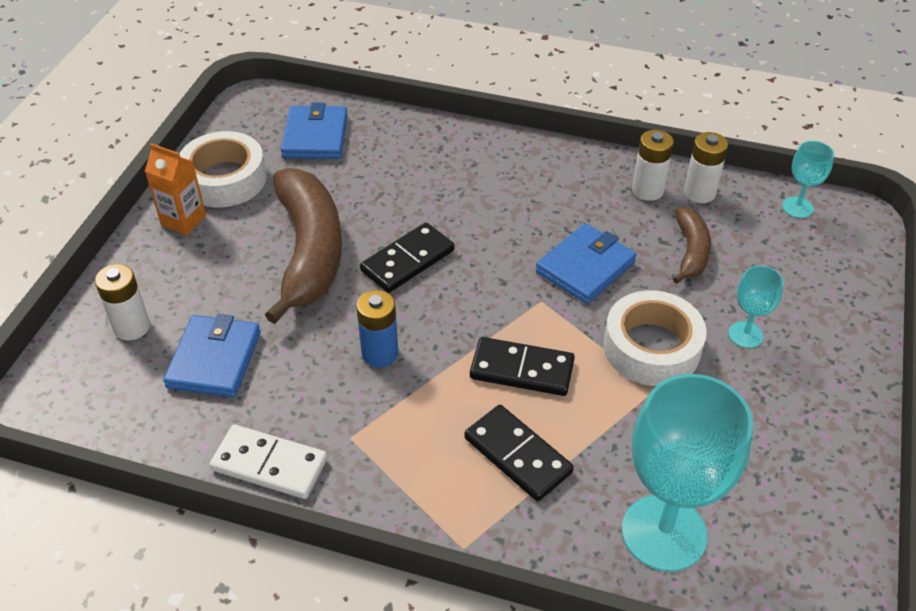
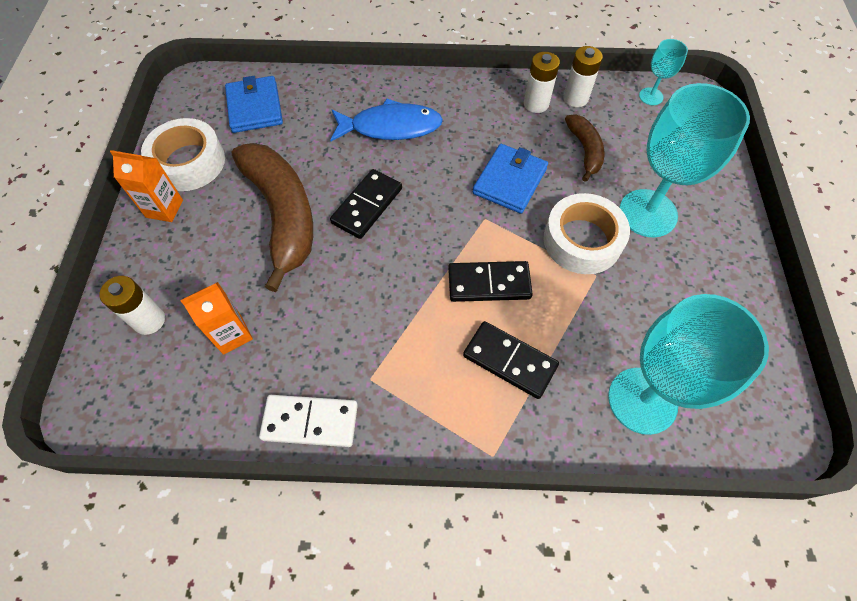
camera: 15 degrees left, 15 degrees up
blue wallet [163,314,261,397] -> orange carton [180,282,253,355]
blue battery [356,290,398,367] -> none
turquoise goblet [728,266,784,348] -> turquoise goblet [619,83,750,237], size x2.12
none -> blue fish [330,98,443,141]

